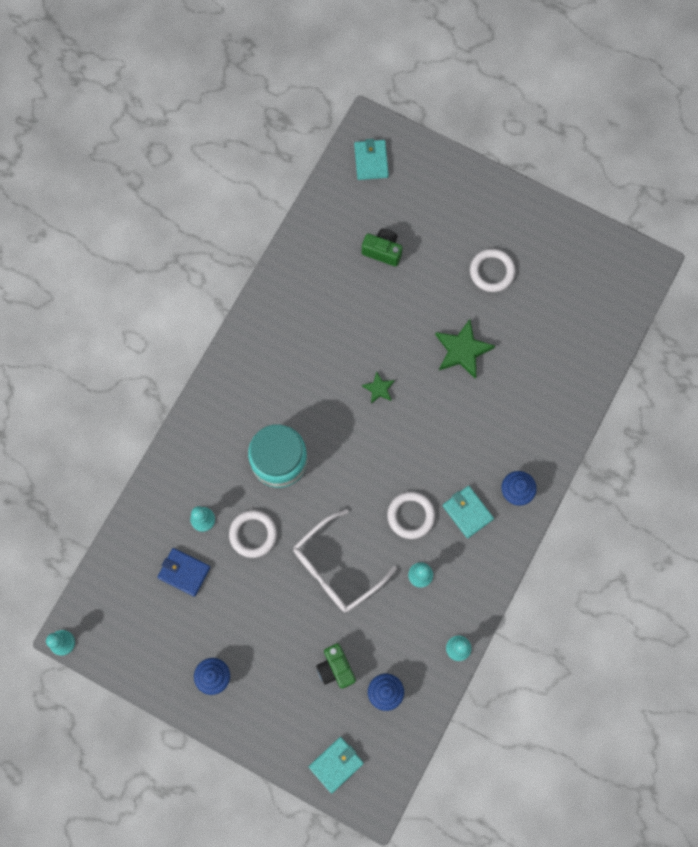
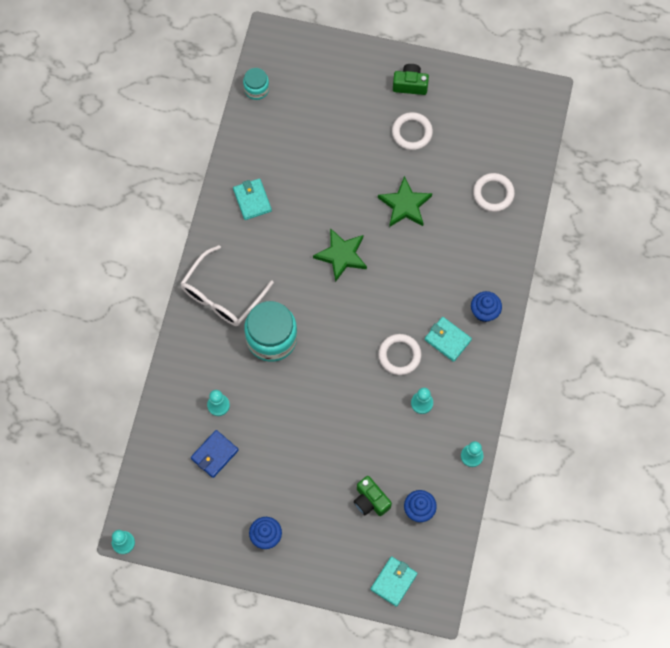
camera: 15 degrees left, 5 degrees down
blue wallet [157,548,210,597] -> blue wallet turned 60 degrees counterclockwise [191,430,239,478]
white ring [229,510,277,558] -> white ring moved to [473,173,515,212]
white glasses [293,509,397,612] -> white glasses moved to [180,245,274,326]
turquoise wallet [354,139,389,180] -> turquoise wallet moved to [233,178,272,220]
green camera [362,228,403,266] -> green camera moved to [393,64,429,95]
green star [362,371,395,404] -> green star [313,228,367,282], size x1.83
none -> turquoise jar [243,68,269,100]

